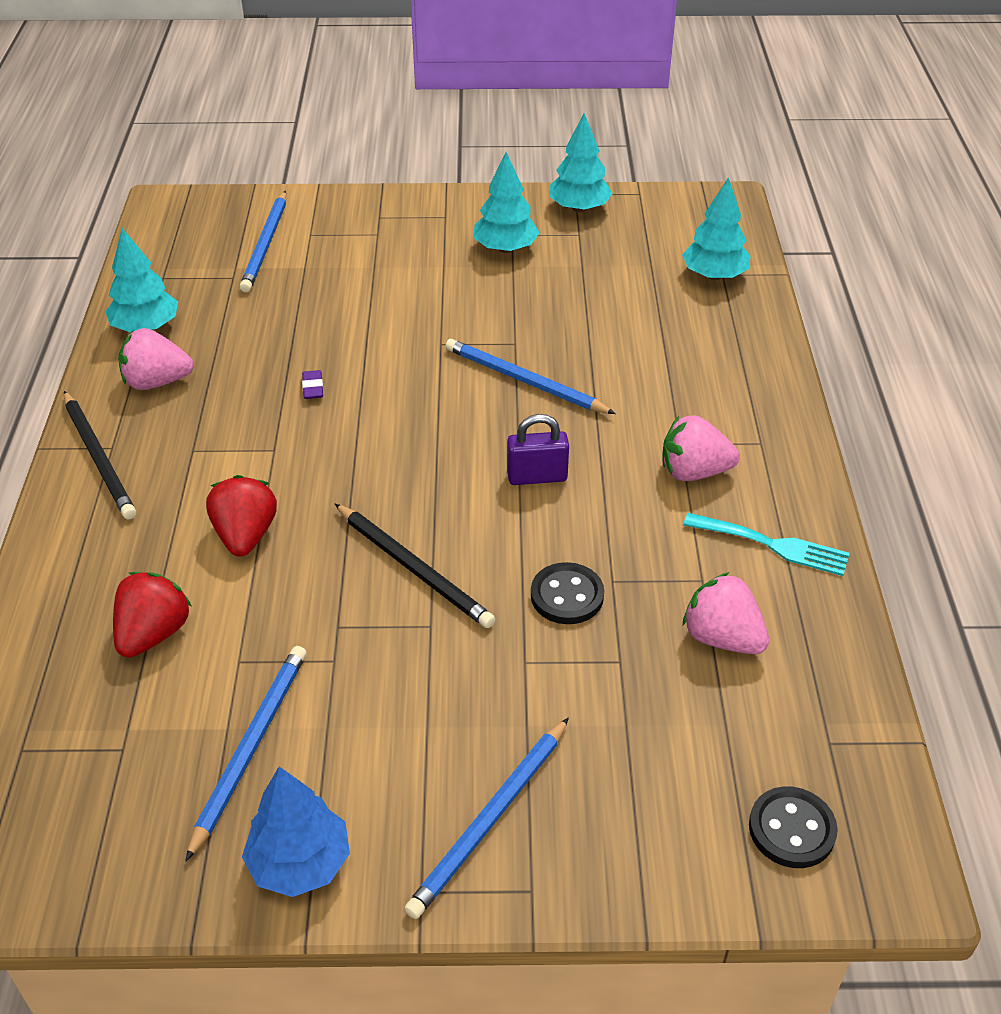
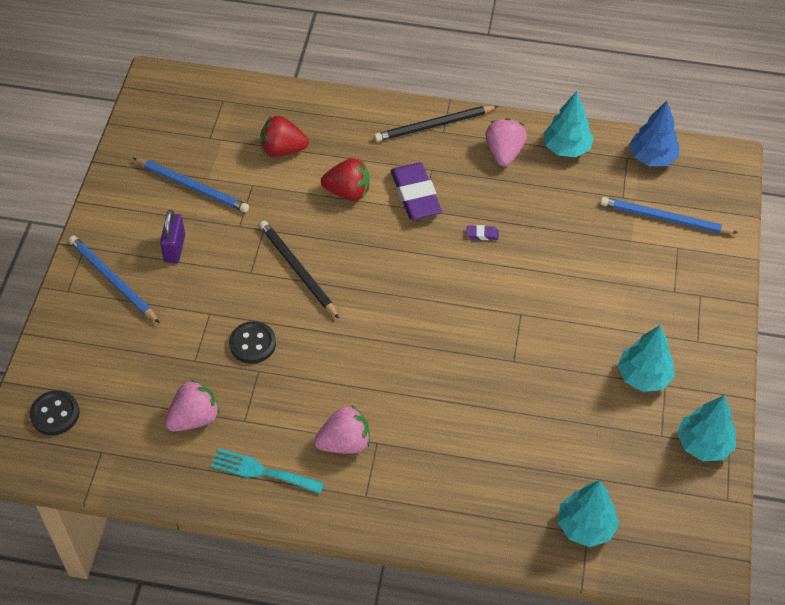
camera: 100 degrees right, 10 degrees up
red strawberry [113,572,192,658] -> red strawberry turned 150 degrees clockwise [260,115,309,157]
blue tree [242,766,350,897] -> blue tree moved to [629,101,679,166]
black pencil [335,504,495,628] -> black pencil turned 90 degrees clockwise [259,221,339,319]
blue pencil [445,339,616,414] -> none
purple padlock [507,414,569,485] -> purple padlock moved to [160,210,185,263]
pink strawberry [662,415,740,481] -> pink strawberry turned 60 degrees clockwise [314,405,370,454]
turquoise fork [683,513,850,576] -> turquoise fork turned 75 degrees clockwise [211,448,324,494]
none -> purple eraser [391,163,442,219]

